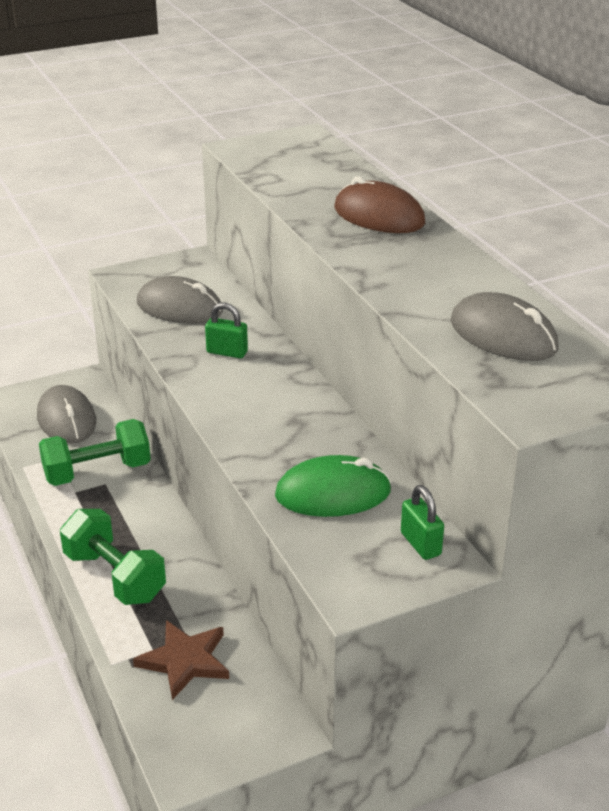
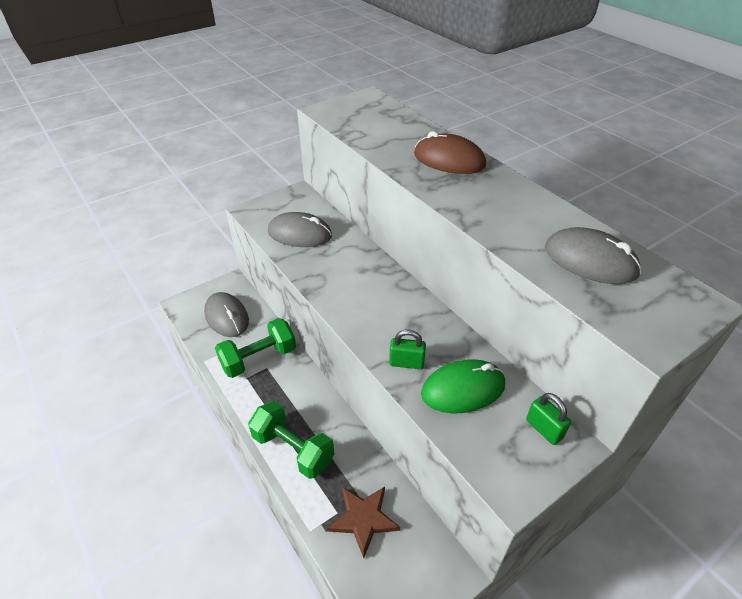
camera: 10 degrees left, 10 degrees up
green padlock [205,303,248,358] -> green padlock moved to [389,330,426,369]

